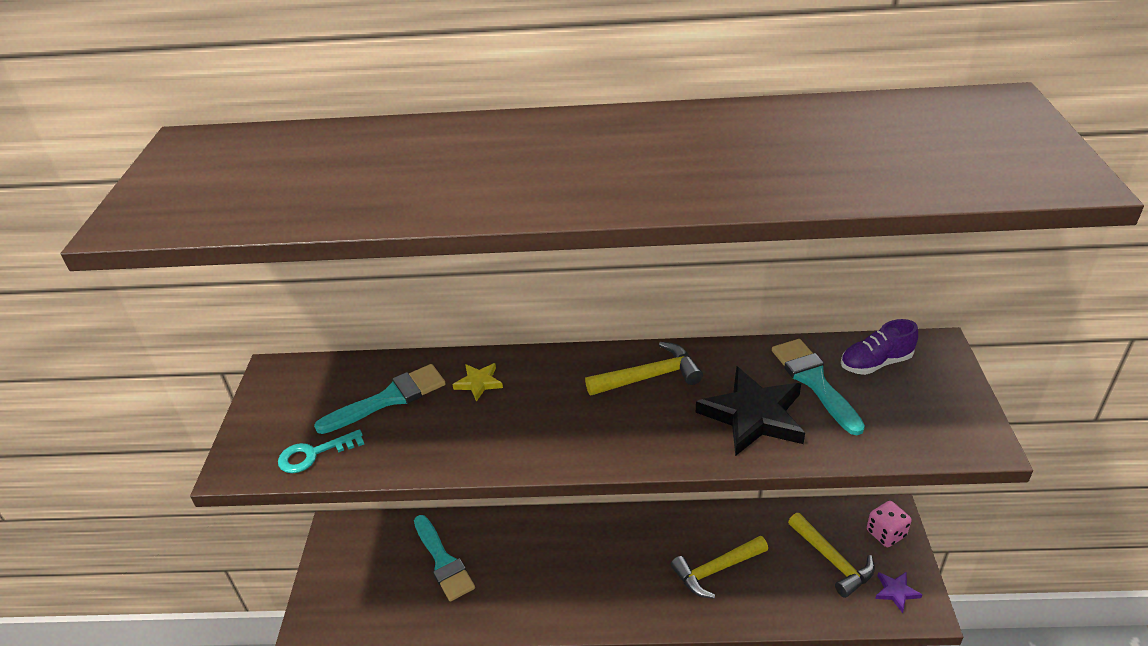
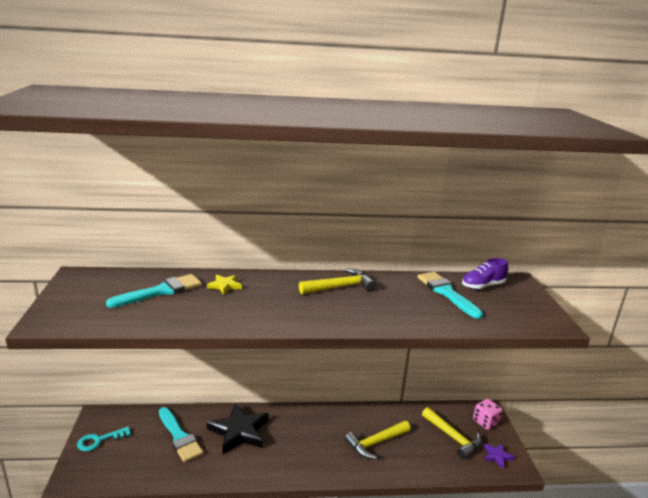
camera: 10 degrees left, 15 degrees down
turquoise key [278,429,364,473] -> turquoise key moved to [77,427,131,451]
black star [696,367,805,456] -> black star moved to [207,403,269,454]

